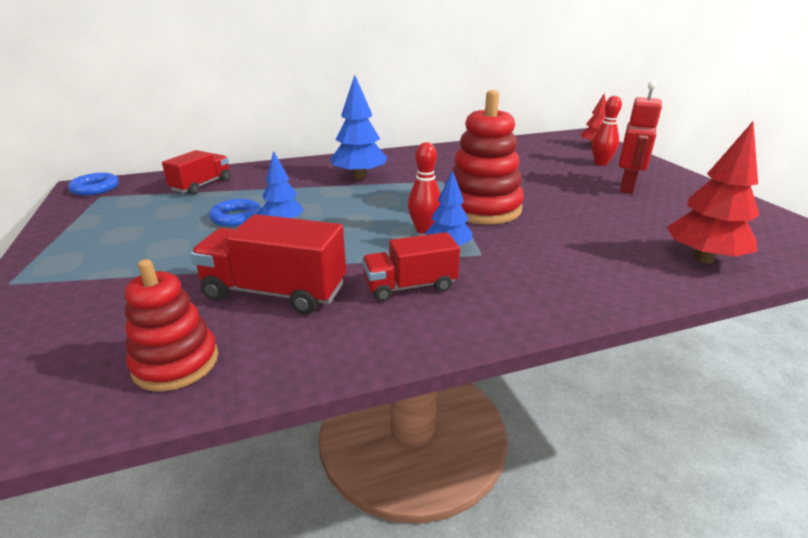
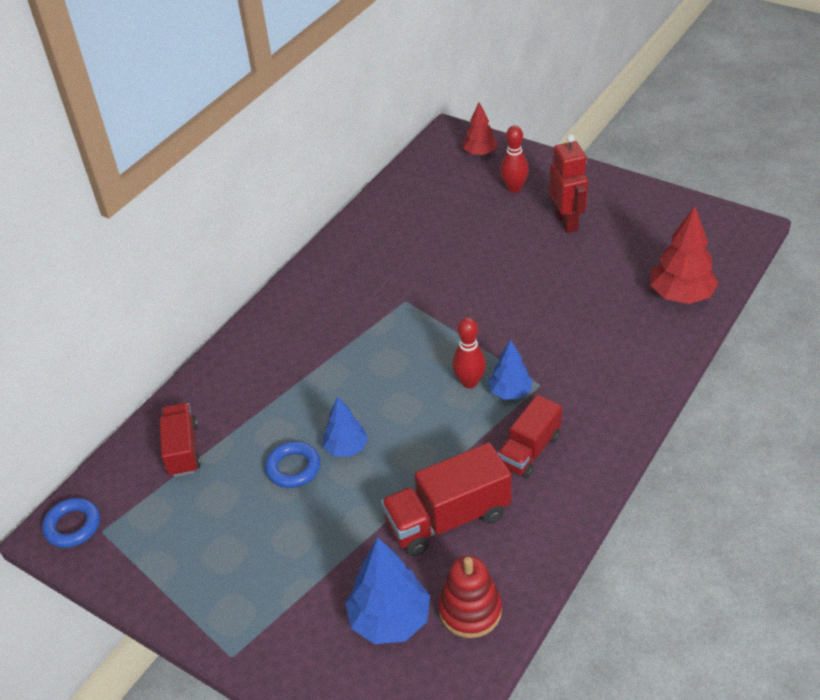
camera: 35 degrees left, 15 degrees up
blue tree [330,75,387,179] -> blue tree moved to [345,537,430,644]
red stacking toy [450,90,524,224] -> none

